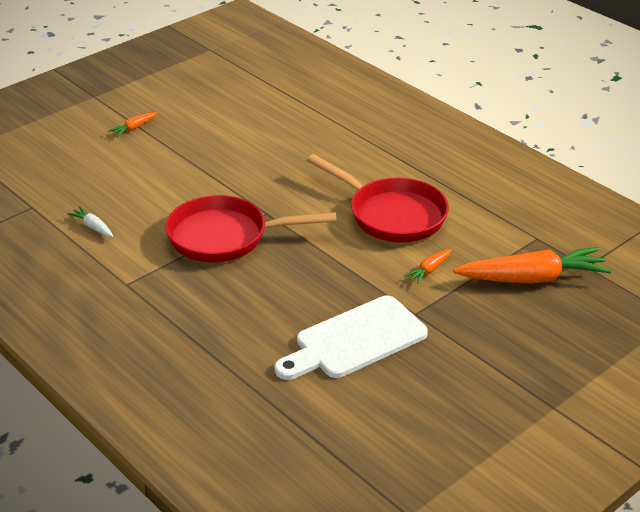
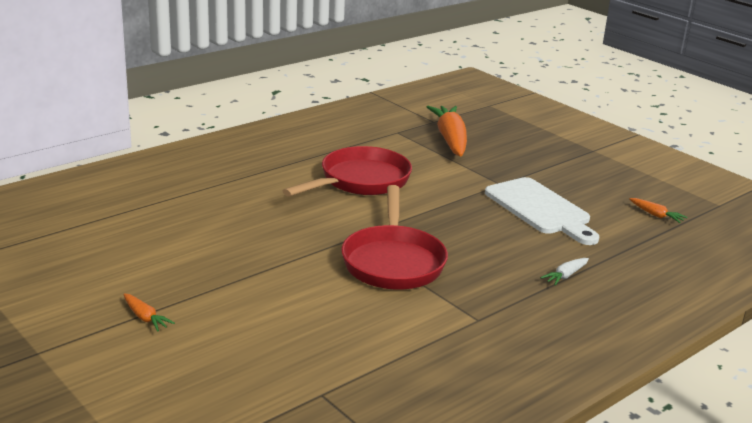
camera: 90 degrees left, 10 degrees down
white carrot [67,207,113,237] -> white carrot moved to [540,258,589,285]
orange carrot [404,249,453,284] -> orange carrot moved to [629,198,687,223]

